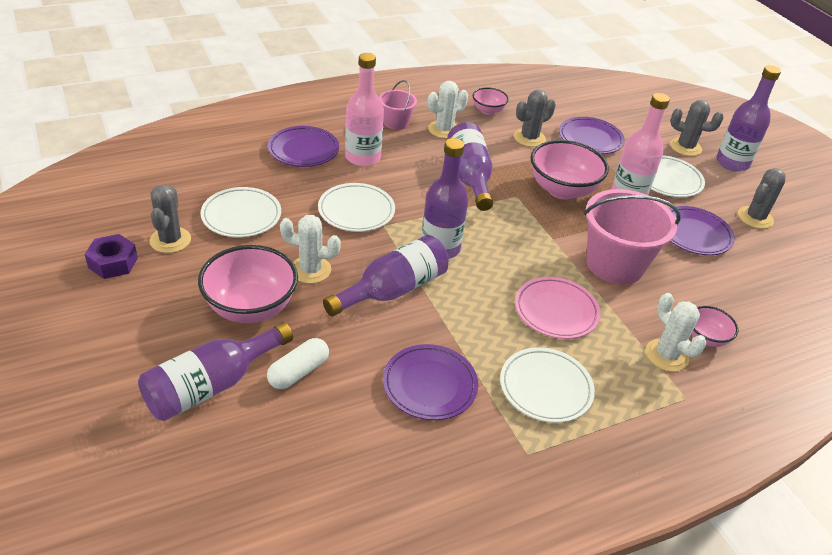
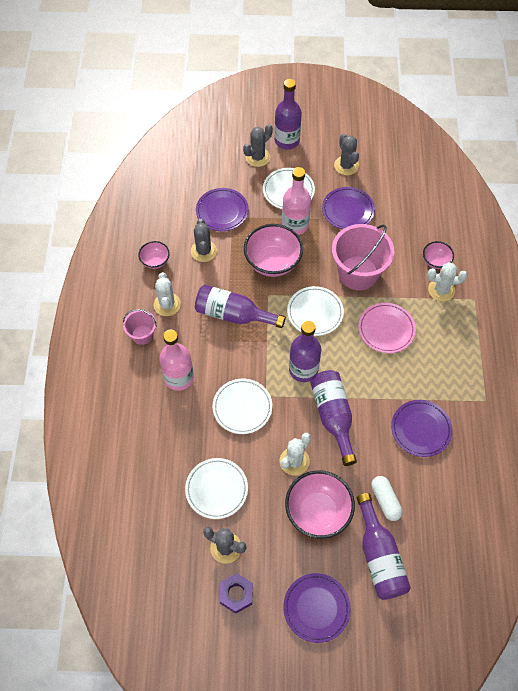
camera: 60 degrees left, 20 degrees up
purple plate [268,126,339,167] -> purple plate moved to [283,573,351,643]
white plate [500,347,595,423] -> white plate moved to [287,286,344,336]

